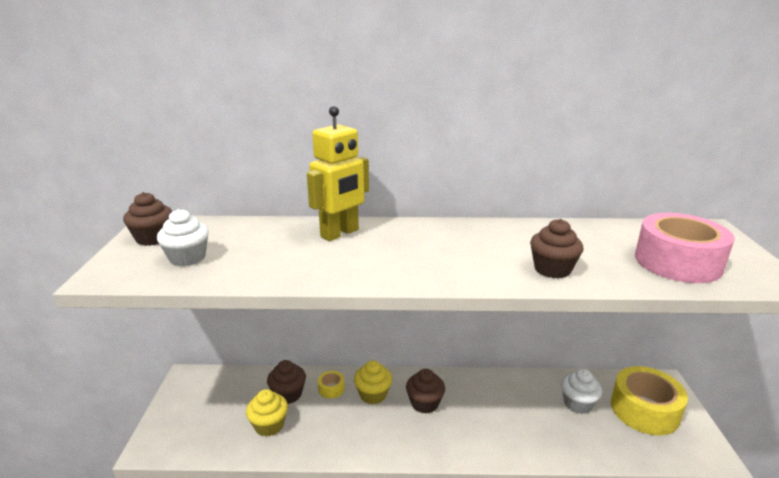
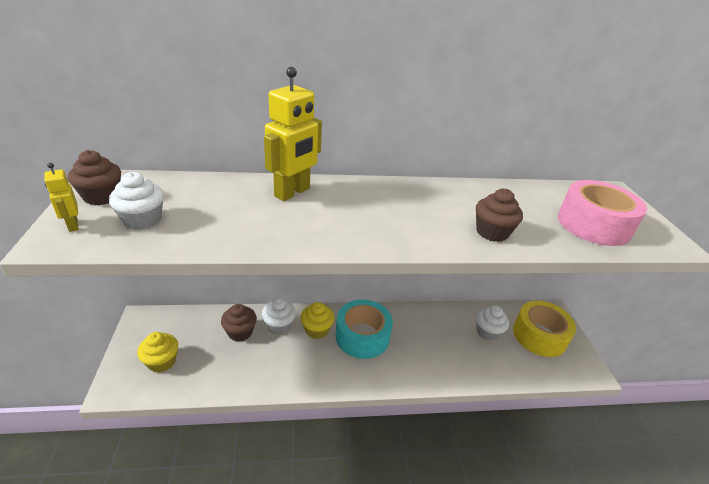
camera: 10 degrees left, 10 degrees up
yellow cupcake [246,389,288,437] -> yellow cupcake moved to [137,332,178,373]
yellow tape [318,371,345,399] -> white cupcake [262,298,296,335]
brown cupcake [406,369,445,414] -> turquoise tape [335,300,393,359]
none -> yellow robot [45,163,79,232]

